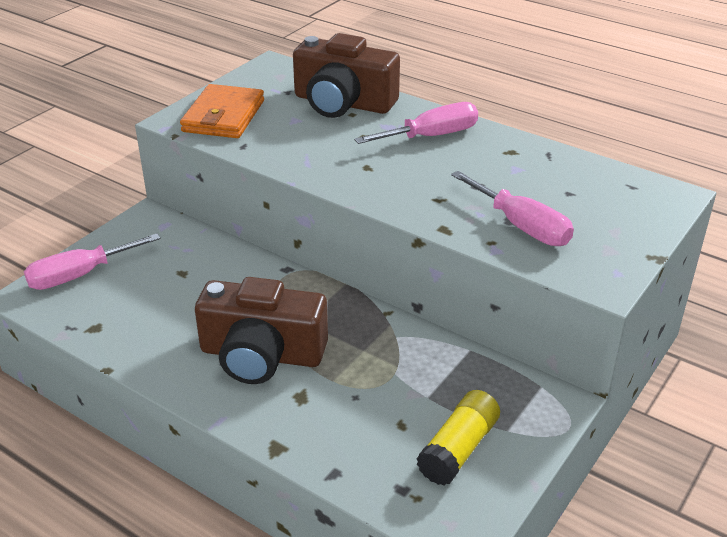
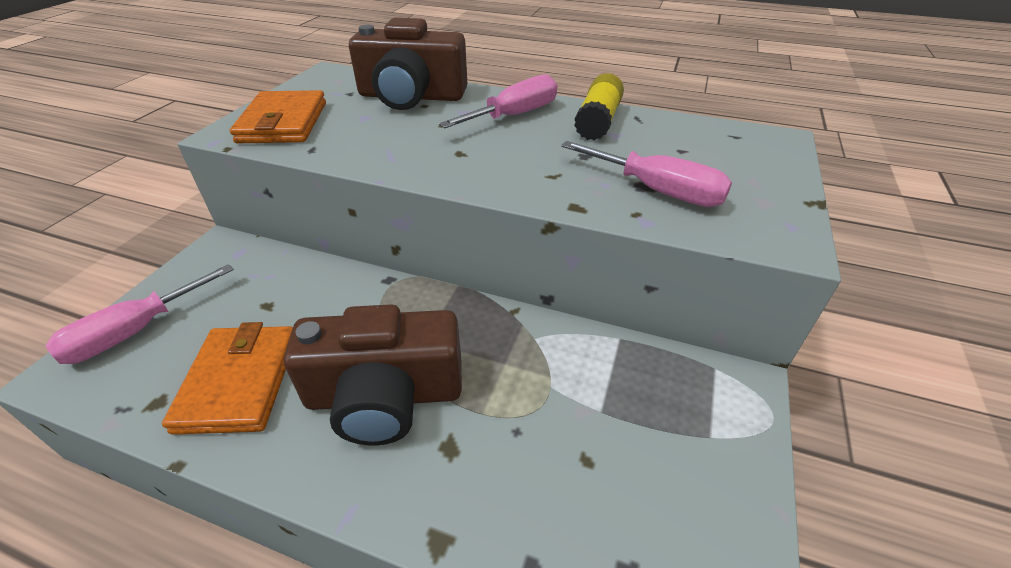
camera: 15 degrees left, 5 degrees up
yellow glue stick [416,390,500,486] -> yellow glue stick moved to [574,73,624,141]
none -> orange wallet [162,322,293,435]

